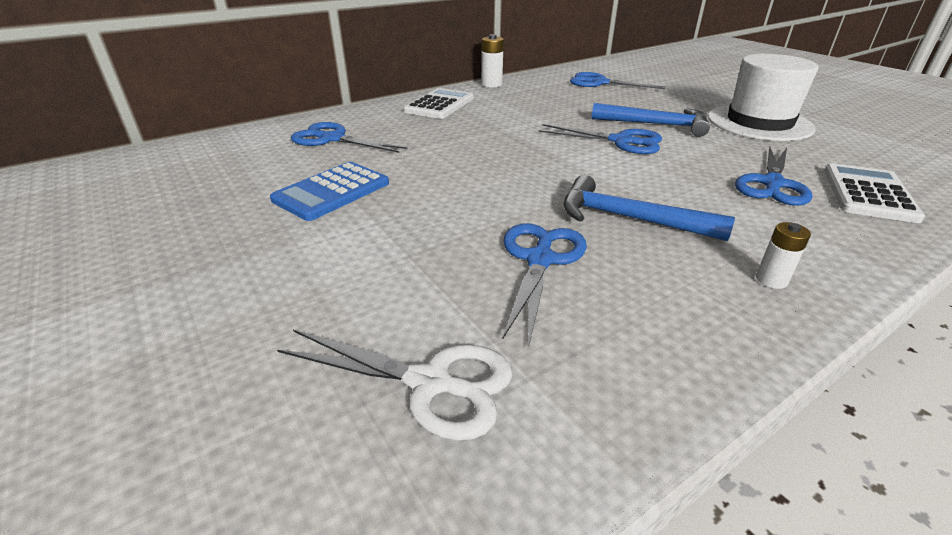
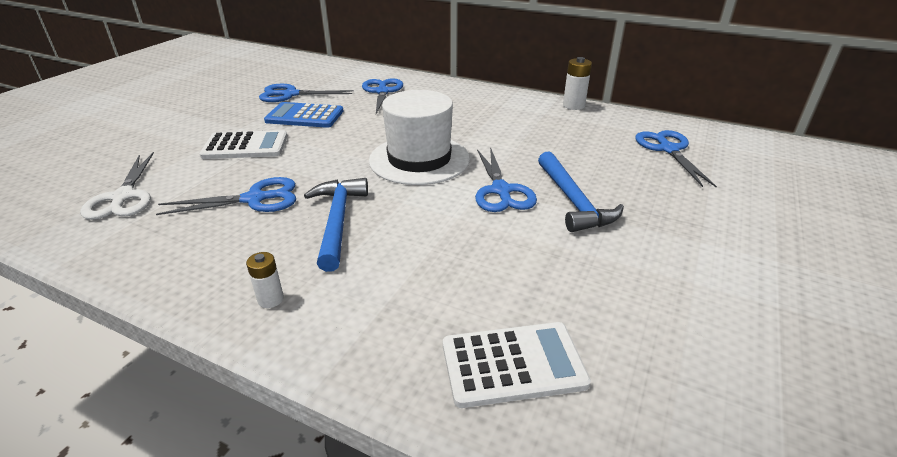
camera: 60 degrees right, 0 degrees up
white calculator [404,88,474,119] -> white calculator moved to [199,130,288,159]
white hat [708,54,819,141] -> white hat moved to [369,90,470,185]
blue scissors [735,147,813,206] -> blue scissors moved to [259,84,354,102]

